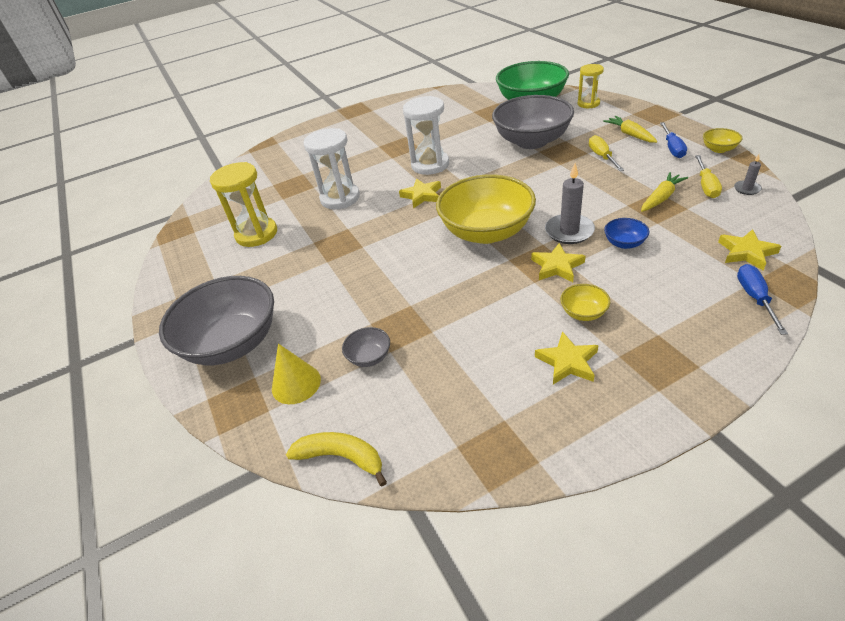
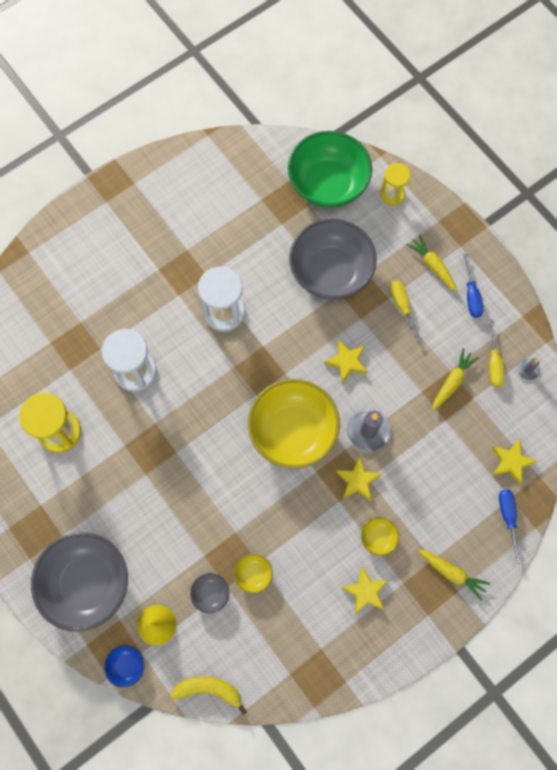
camera: 15 degrees left, 30 degrees up
yellow star [399,178,441,208] -> yellow star moved to [324,340,368,383]
blue bowl [604,218,649,249] -> blue bowl moved to [104,645,144,687]
yellow bowl [703,128,743,153] -> yellow bowl moved to [234,554,273,594]
none -> yellow carrot [418,549,490,600]

